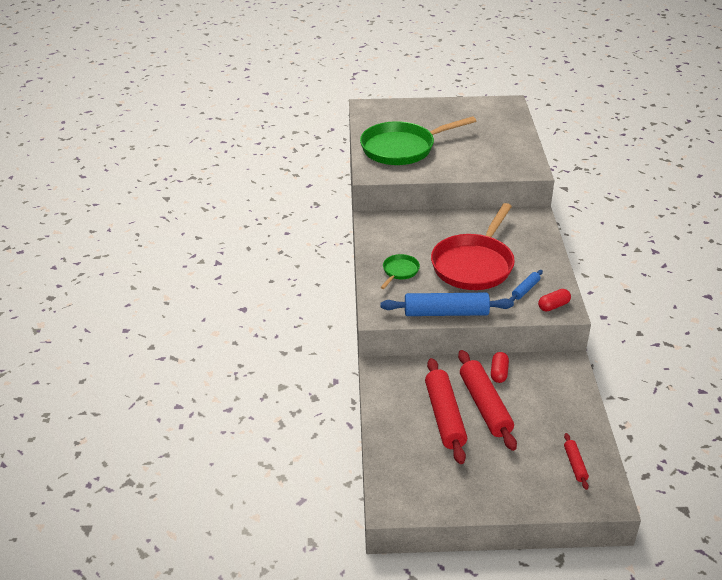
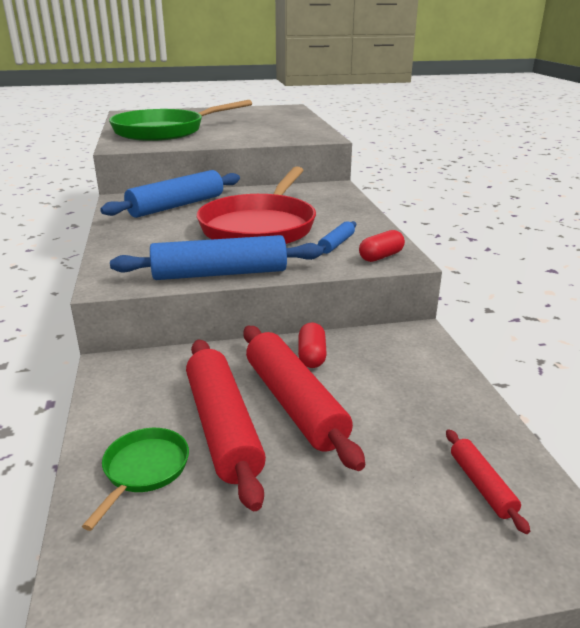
camera: 10 degrees left, 10 degrees down
green pan [380,254,420,289] -> green pan moved to [82,428,189,531]
none -> blue rolling pin [100,170,240,218]

